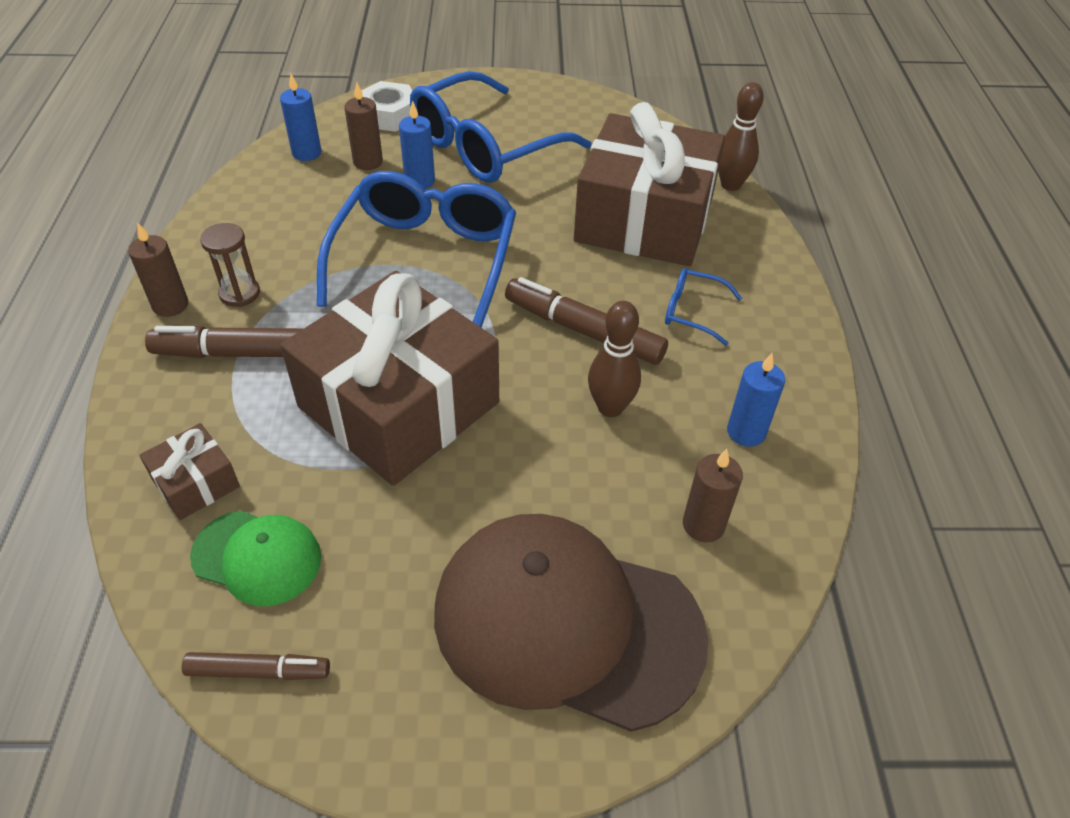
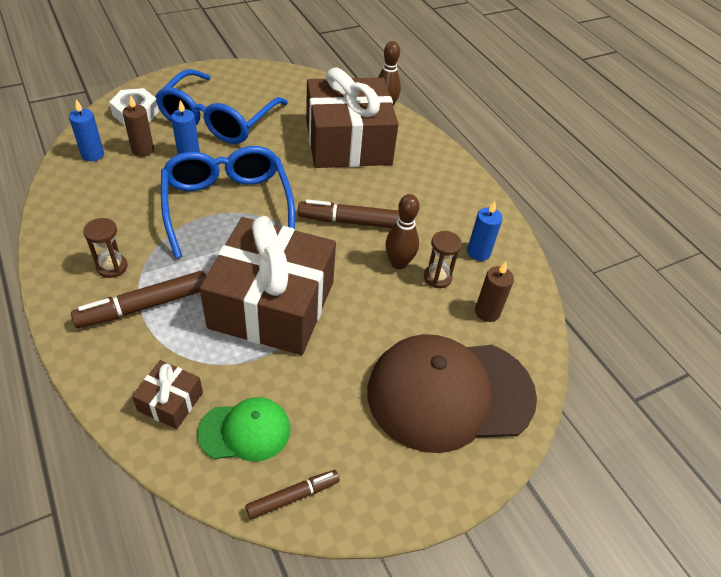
camera: 30 degrees left, 0 degrees up
brown candle [128,223,188,317] -> none
blue glasses [665,268,742,346] -> none
none -> brown hourglass [424,231,462,288]

